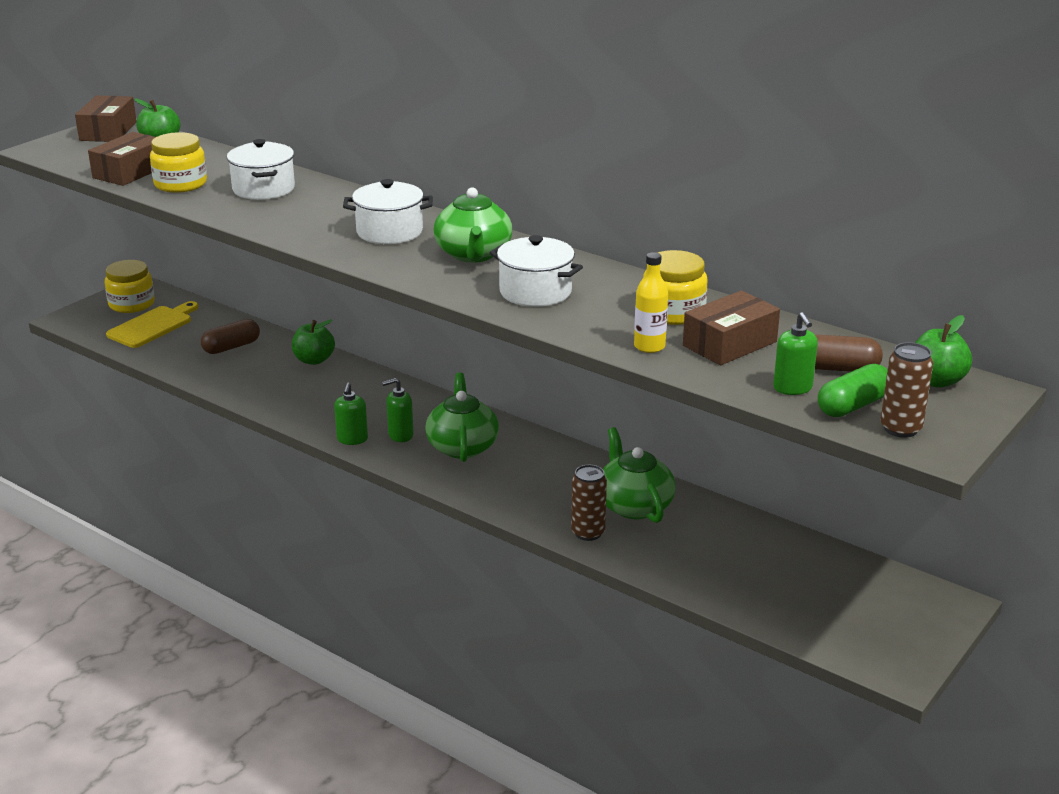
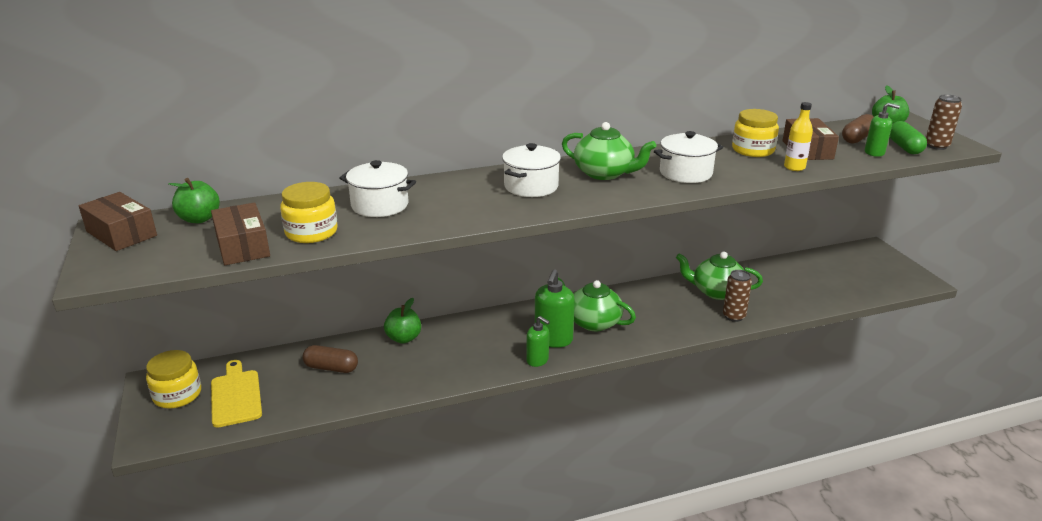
camera: 55 degrees left, 0 degrees up
brown capsule [201,319,260,354] -> brown capsule turned 75 degrees counterclockwise [303,345,358,373]
green soap dispenser [382,378,414,442] -> green soap dispenser [535,269,575,348], size x1.59

